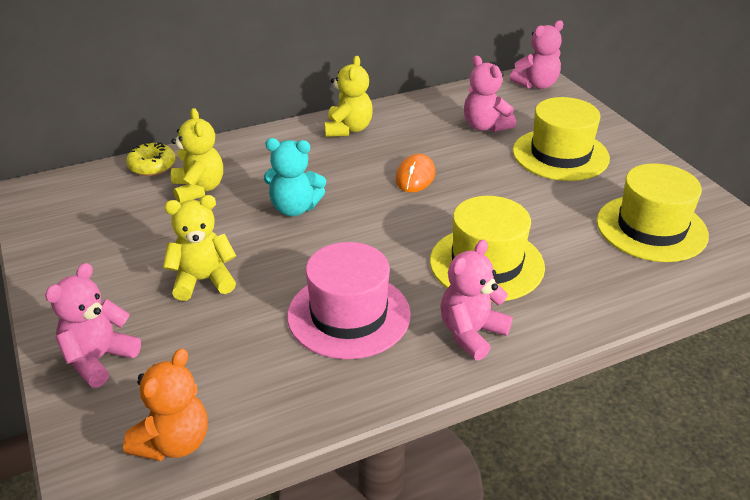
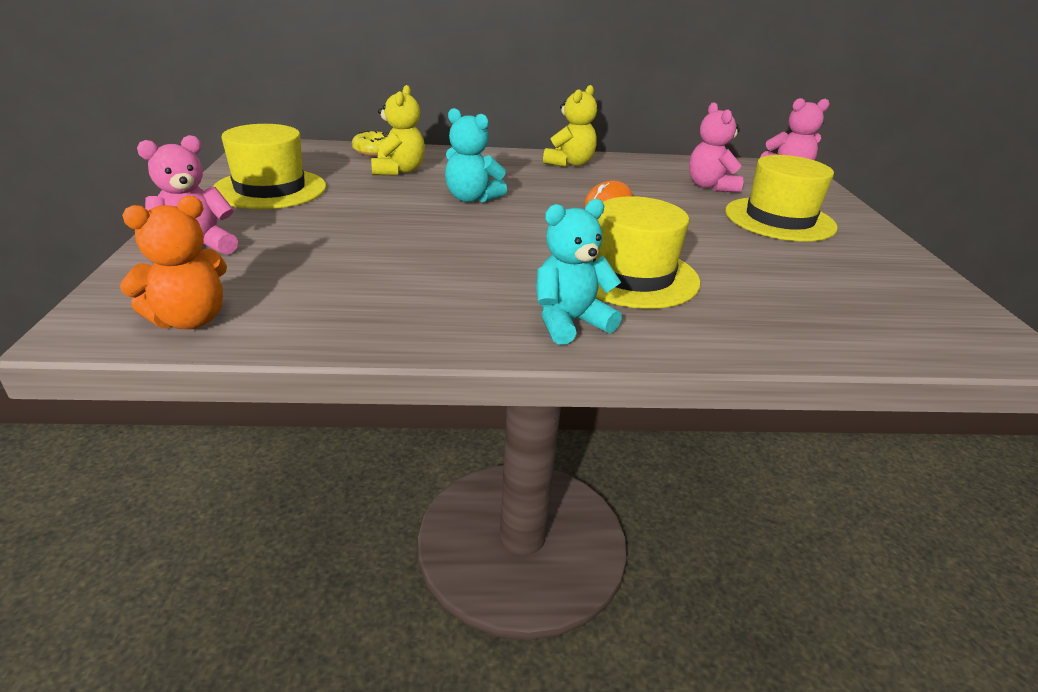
camera: 20 degrees right, 5 degrees down
yellow teddy bear [163,195,236,301] -> none
pink hat [287,242,411,359] -> none
pink teddy bear [440,240,513,360] -> turquoise teddy bear [536,199,622,345]
yellow hat [597,163,709,262] -> yellow hat moved to [212,124,326,209]

